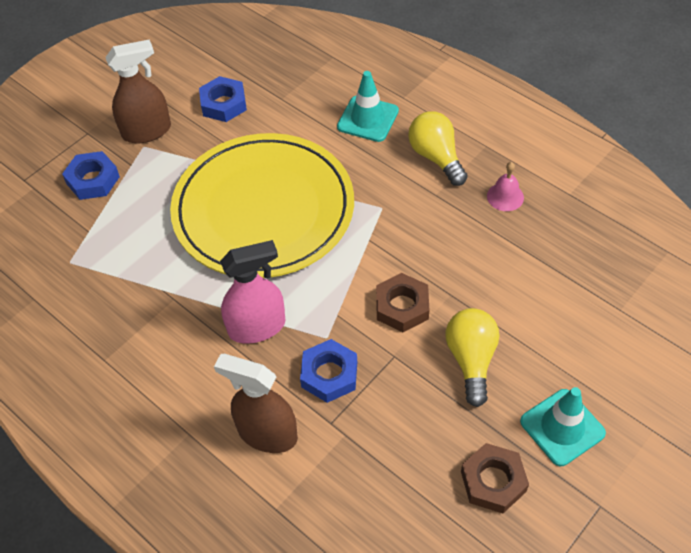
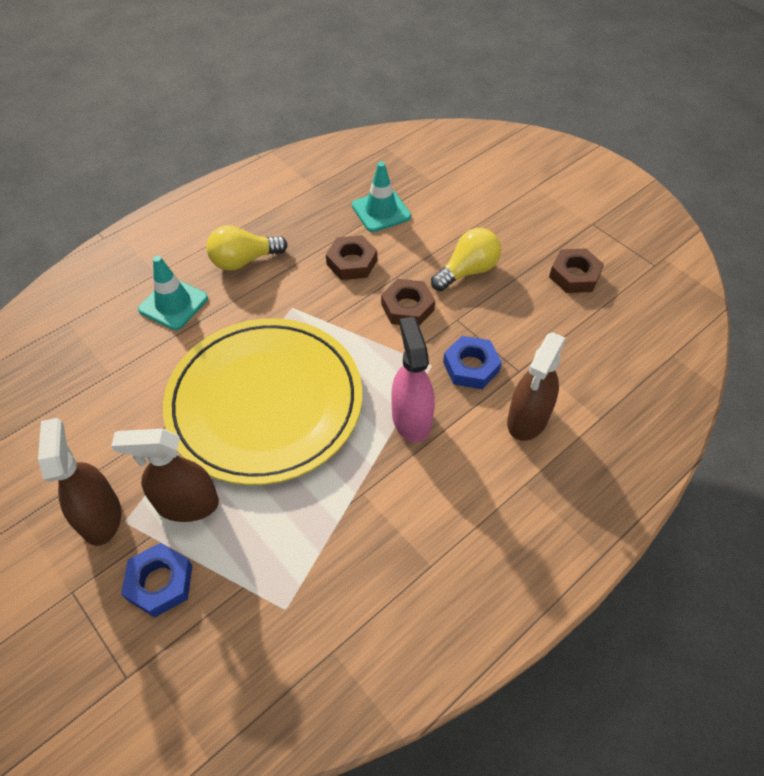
camera: 85 degrees left, 0 degrees up
blue nut [199,76,247,122] -> none
yellow light bulb [446,308,499,407] -> yellow light bulb turned 135 degrees clockwise [431,228,501,291]
pink bell [487,162,524,211] -> none
turquoise traffic cone [520,387,606,466] -> turquoise traffic cone moved to [352,162,411,232]
none -> brown spray bottle [111,429,219,522]
none -> brown nut [326,235,377,280]

